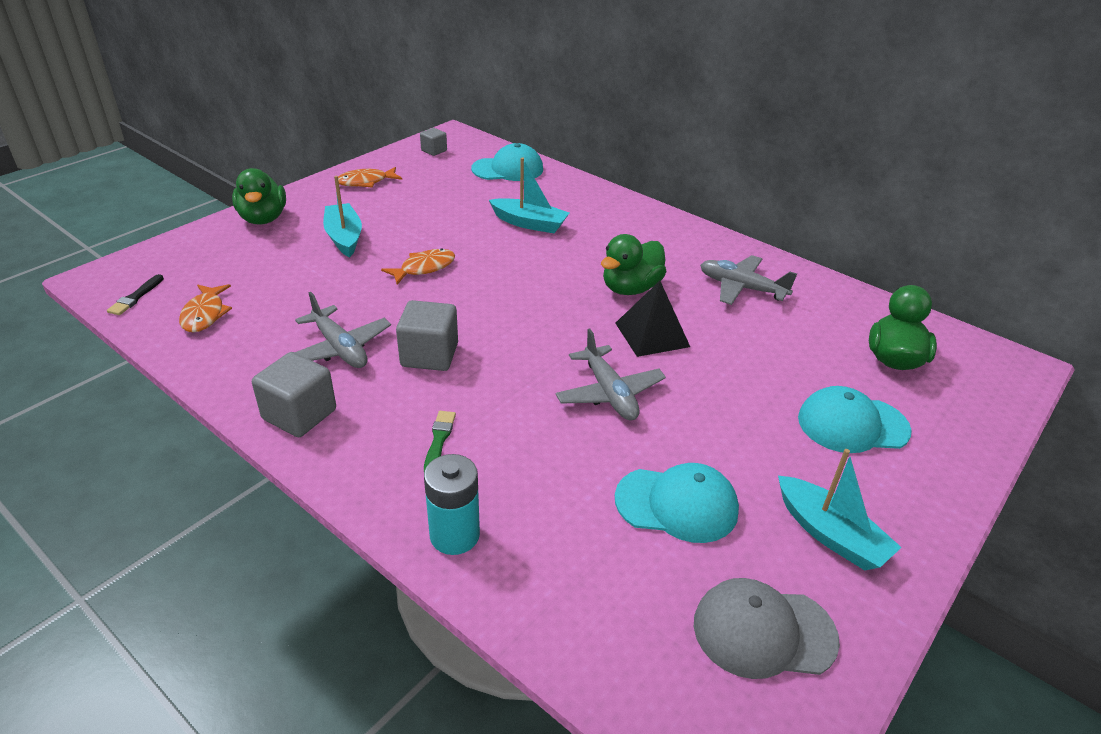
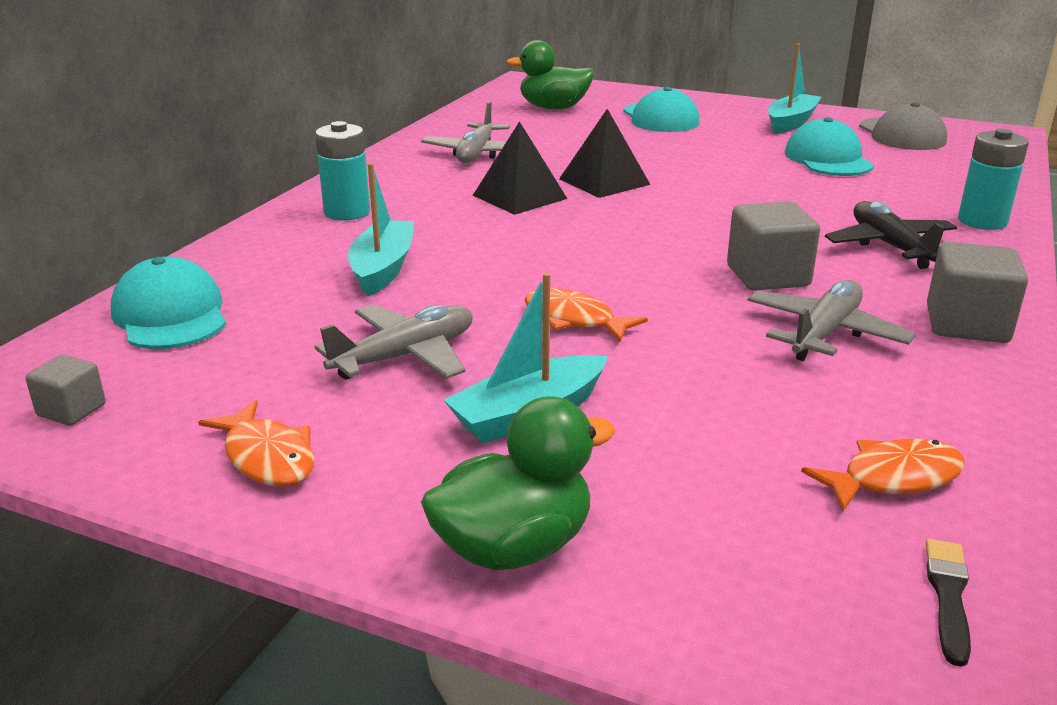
camera: 105 degrees left, 10 degrees down
black brush [107,274,164,315] -> black brush turned 75 degrees counterclockwise [926,539,971,667]
green brush [424,411,456,472] -> black plane [825,201,957,269]
grey plane [555,329,666,420] -> grey plane moved to [315,305,473,379]
green duck [601,234,667,295] -> black pyramid [473,121,567,215]
none -> turquoise battery [315,121,370,221]

